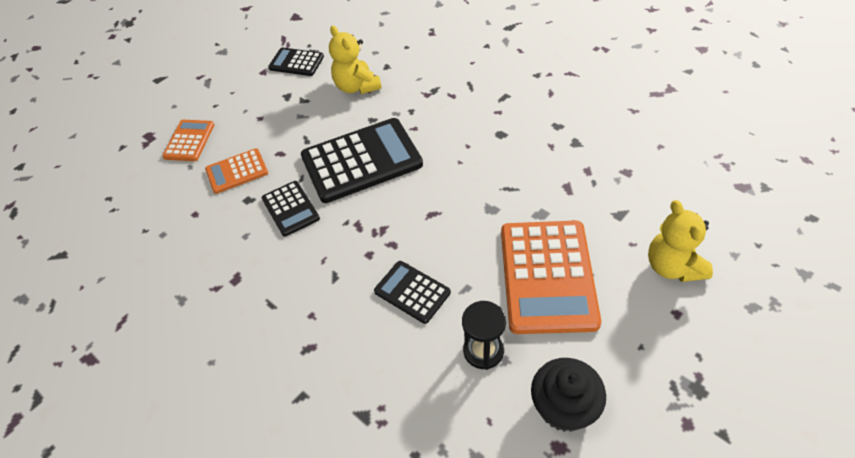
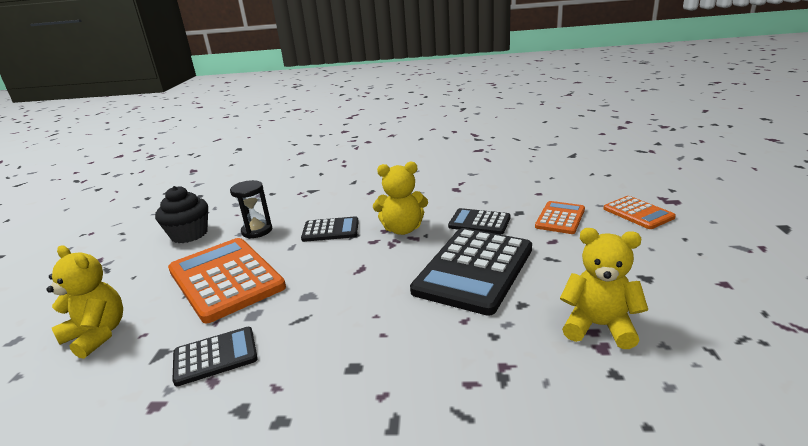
camera: 140 degrees right, 25 degrees down
black calculator [268,47,324,76] -> black calculator moved to [172,327,258,386]
none -> yellow teddy bear [373,161,428,235]

